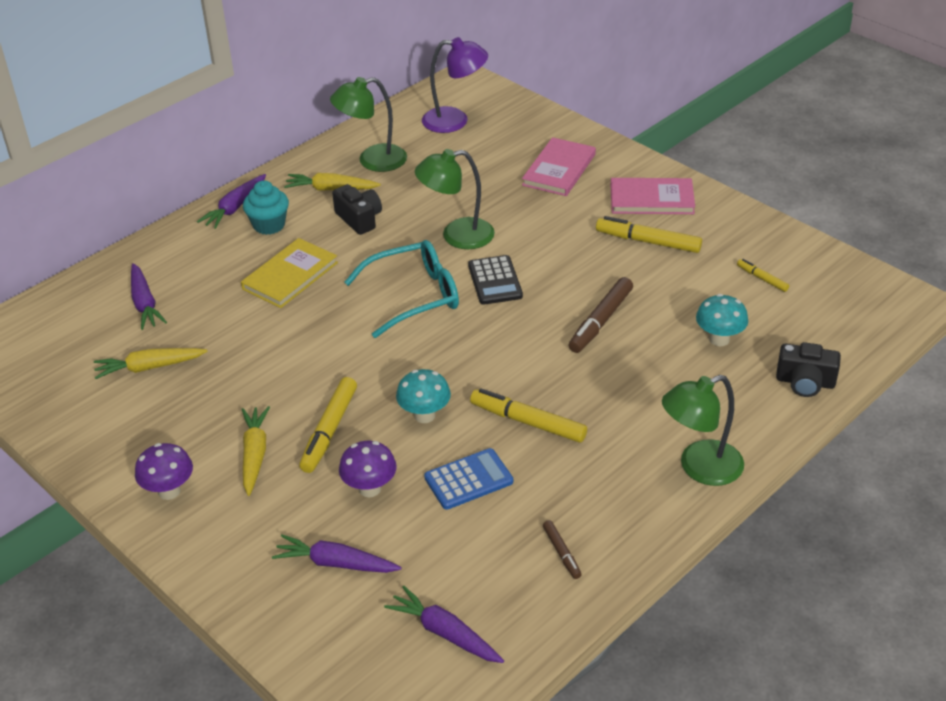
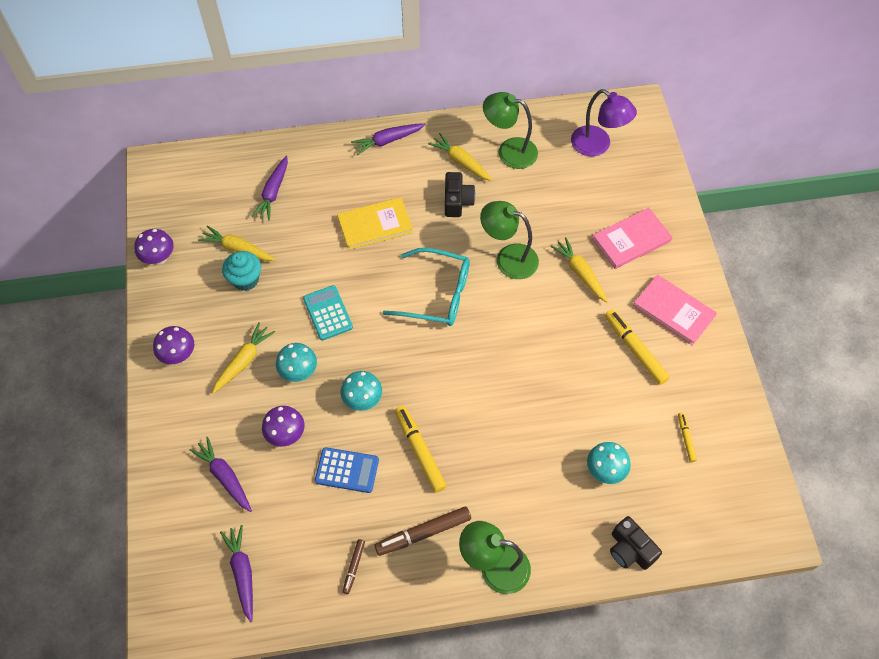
camera: 35 degrees right, 20 degrees up
turquoise cupcake [243,181,289,235] -> turquoise cupcake moved to [222,251,261,291]
yellow marker [299,377,357,473] -> turquoise mushroom [276,343,317,382]
black calculator [468,255,523,305] -> none
brown marker [569,277,633,353] -> brown marker moved to [375,506,471,556]
none -> purple mushroom [134,229,174,265]
none -> turquoise calculator [303,285,353,340]
none -> yellow carrot [550,237,608,302]

